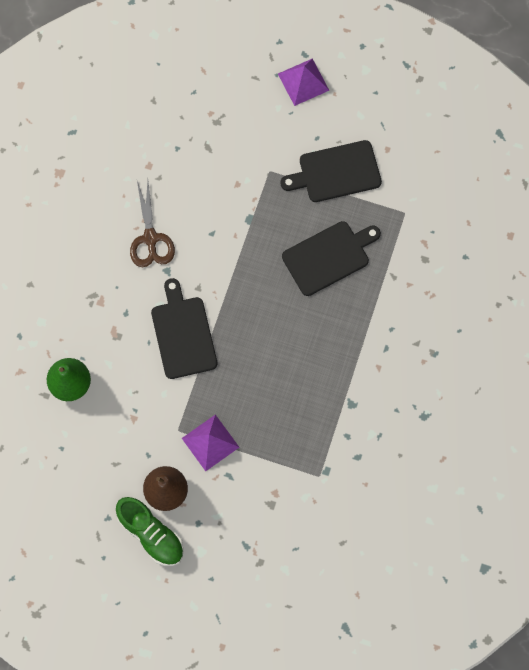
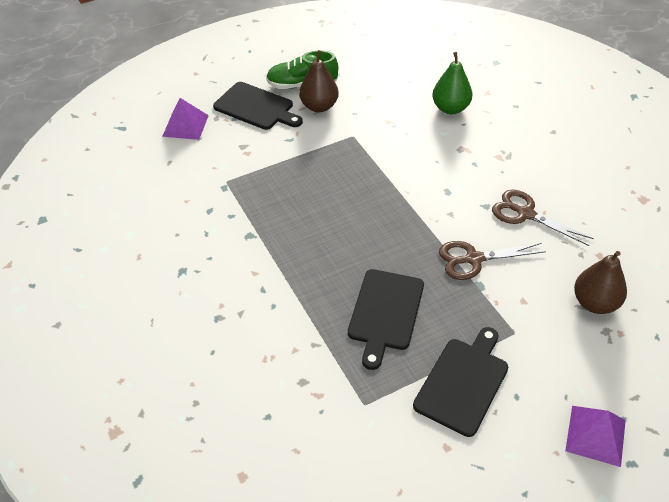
camera: 135 degrees right, 25 degrees down
black cutting board [151,278,217,379] -> black cutting board moved to [213,82,303,130]
purple pyramid [182,415,239,471] -> purple pyramid moved to [162,98,209,140]
none -> brown scissors [439,241,546,280]
none -> brown pear [574,251,627,314]

